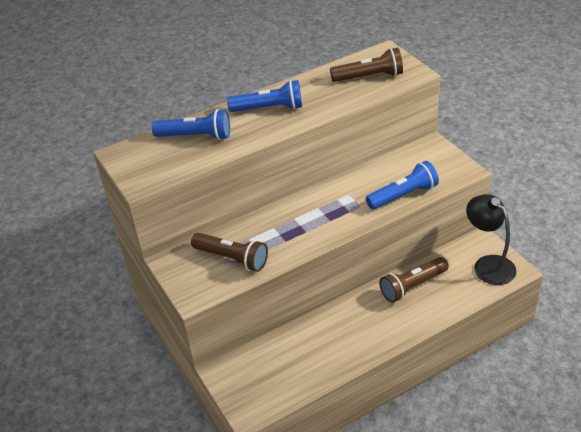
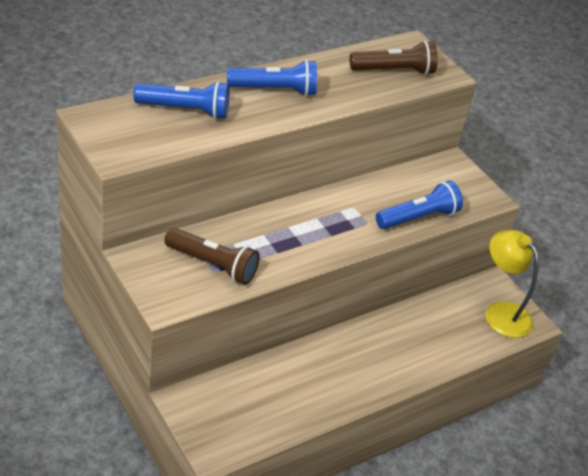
camera: 10 degrees left, 0 degrees up
brown flashlight [379,257,448,303] -> none
black lamp [466,194,517,285] -> yellow lamp [485,230,539,338]

